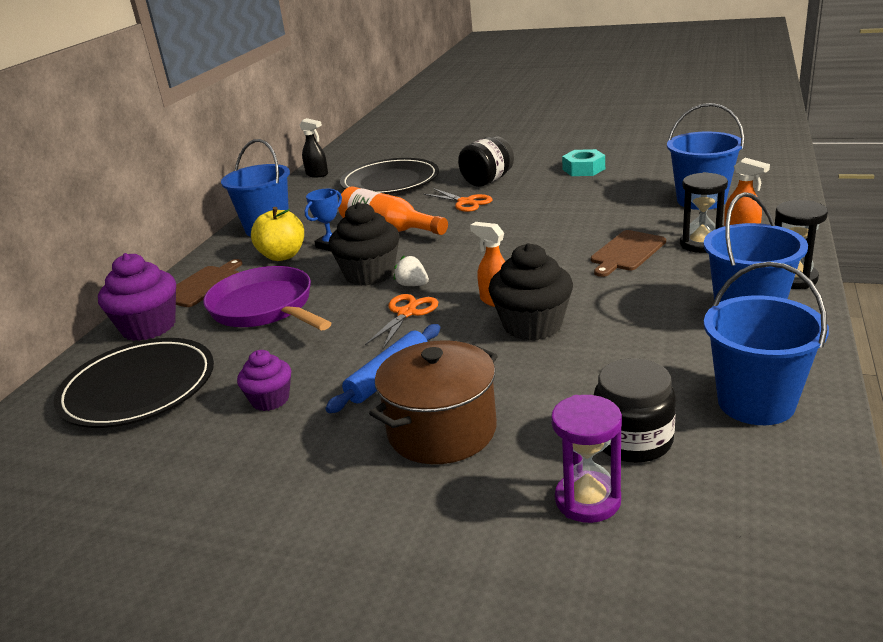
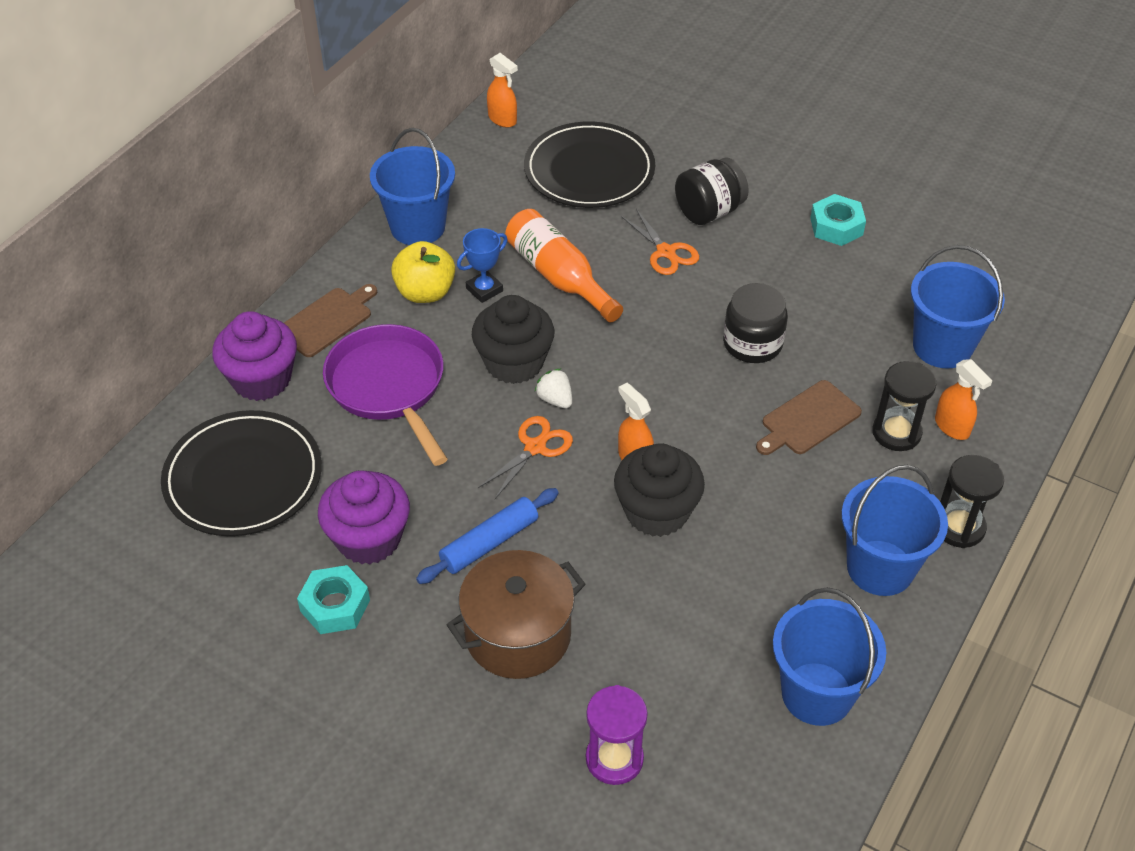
camera: 10 degrees right, 20 degrees up
purple cupcake [237,350,291,411] -> purple cupcake [318,470,410,565], size x1.68
black spray bottle [300,118,328,177] -> orange spray bottle [487,53,518,128]
black jar [594,358,676,463] -> black jar moved to [723,283,788,363]
none -> turquoise nut [297,565,370,634]

